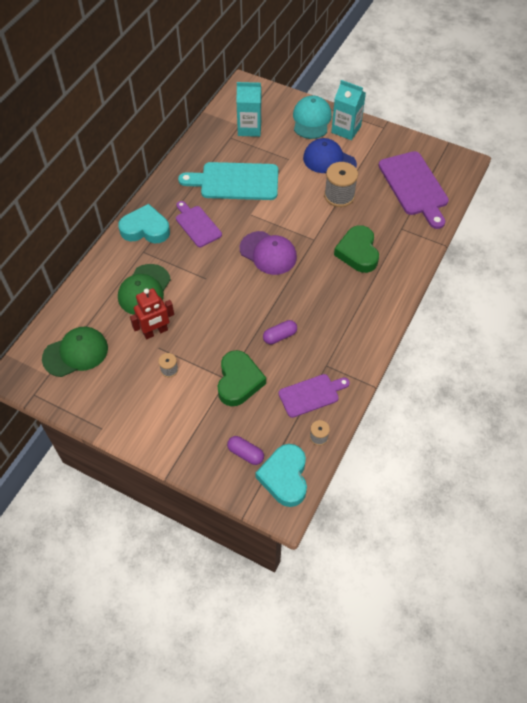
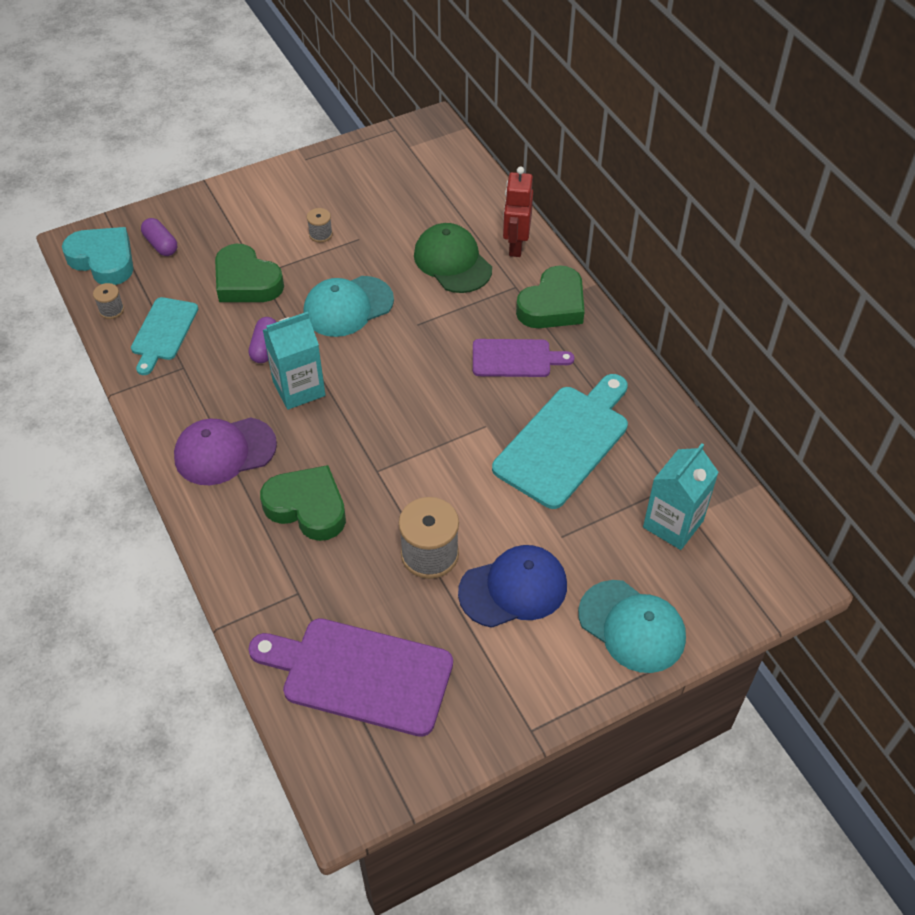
camera: 125 degrees right, 5 degrees down
green cap [42,327,108,377] -> none
turquoise heart [118,204,170,243] -> green heart [516,265,585,328]
red robot [130,288,174,339] -> red robot moved to [503,166,533,257]
purple capsule [227,436,264,465] -> purple capsule turned 75 degrees clockwise [141,218,177,256]
purple cap [240,231,297,275] -> purple cap moved to [174,417,277,485]
purple cutting board [278,374,350,418] -> turquoise cutting board [131,297,198,375]
turquoise carton [331,80,366,140] -> turquoise carton moved to [263,312,325,410]
none -> turquoise cap [303,276,394,337]

